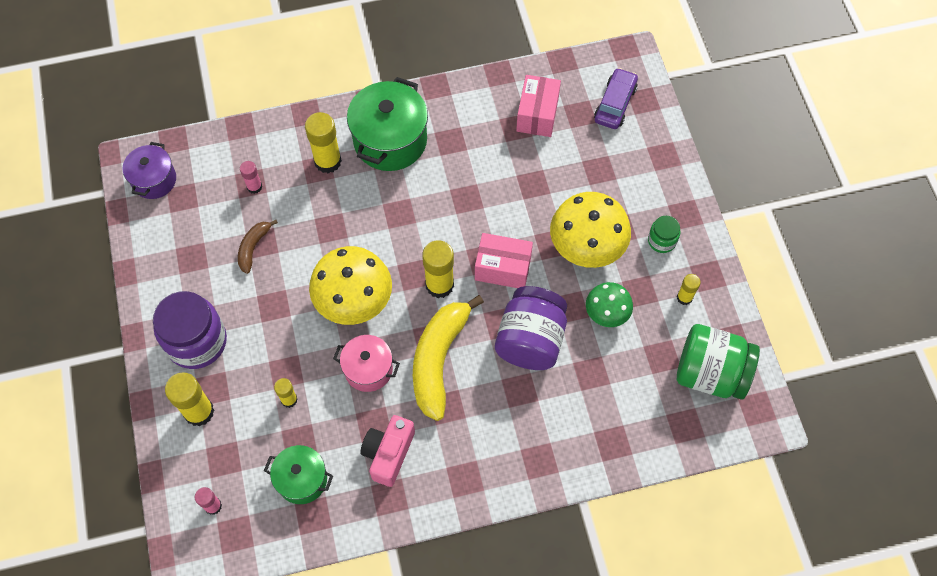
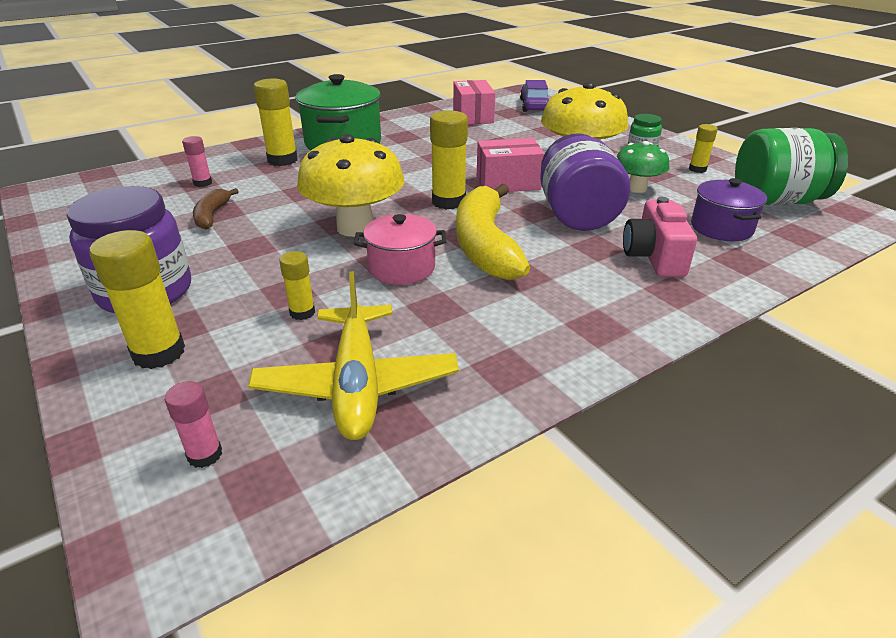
camera: 20 degrees left, 30 degrees down
purple pot [123,142,176,199] -> purple pot moved to [691,178,767,241]
green pot [264,445,333,504] -> yellow plane [248,271,459,440]
pink camera [360,415,415,487] -> pink camera moved to [623,197,697,277]

